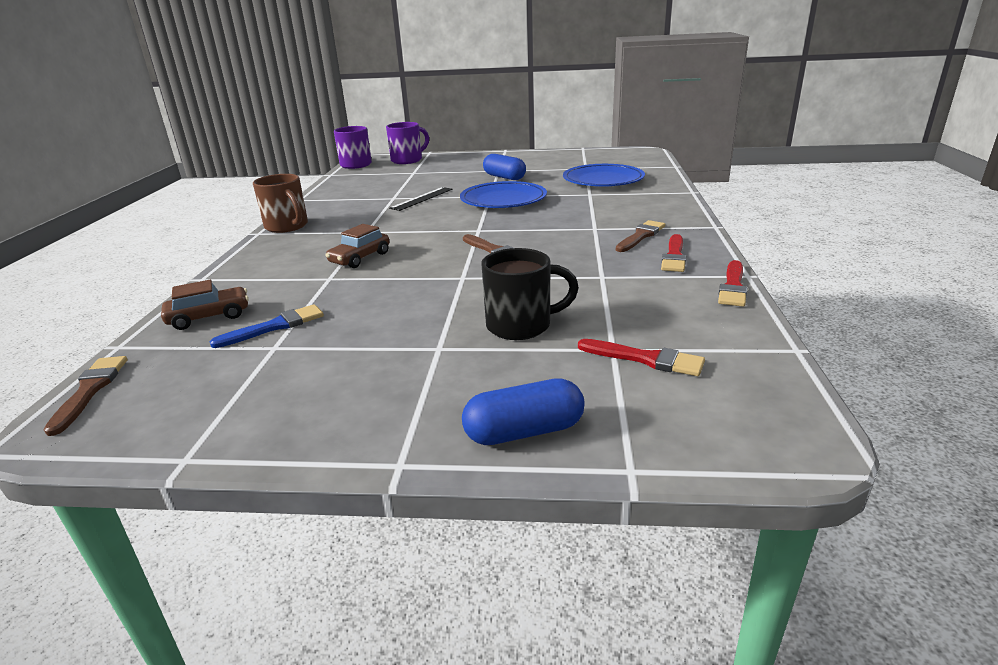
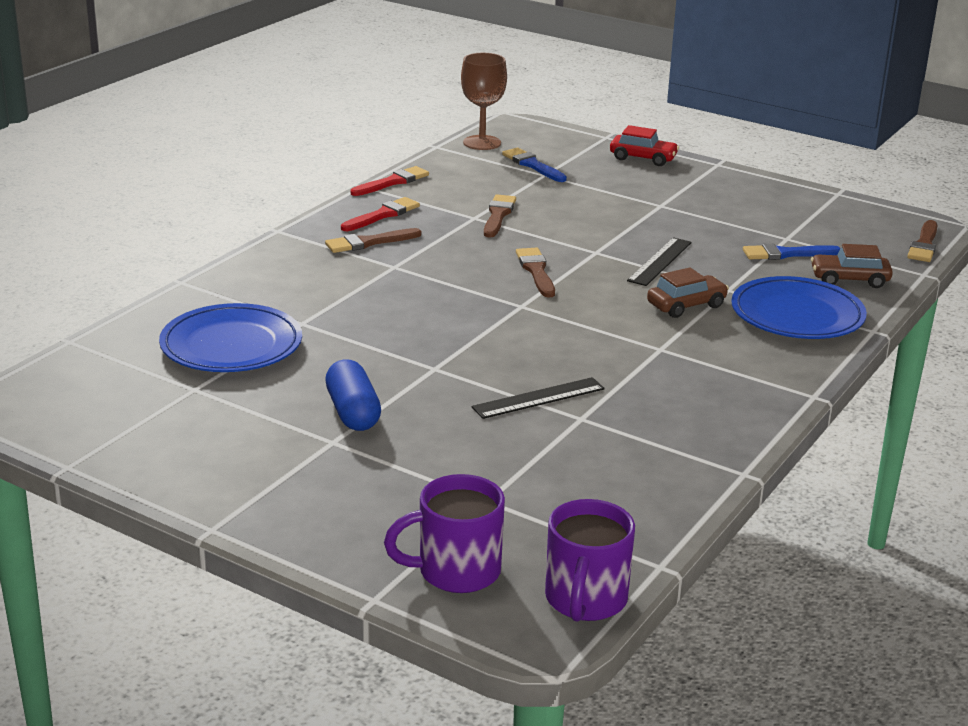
camera: 155 degrees left, 0 degrees up
brown mug [253,174,308,233] -> none
blue plate [460,181,547,208] -> blue plate moved to [731,276,867,339]
blue capsule [462,378,585,445] -> red car [610,125,679,166]
black mug [481,248,579,340] -> none
red brush [578,339,705,376] -> blue brush [502,148,567,182]
none -> brown goblet [461,53,507,150]
none -> brown brush [484,194,516,238]
none -> black ruler [627,237,692,286]

